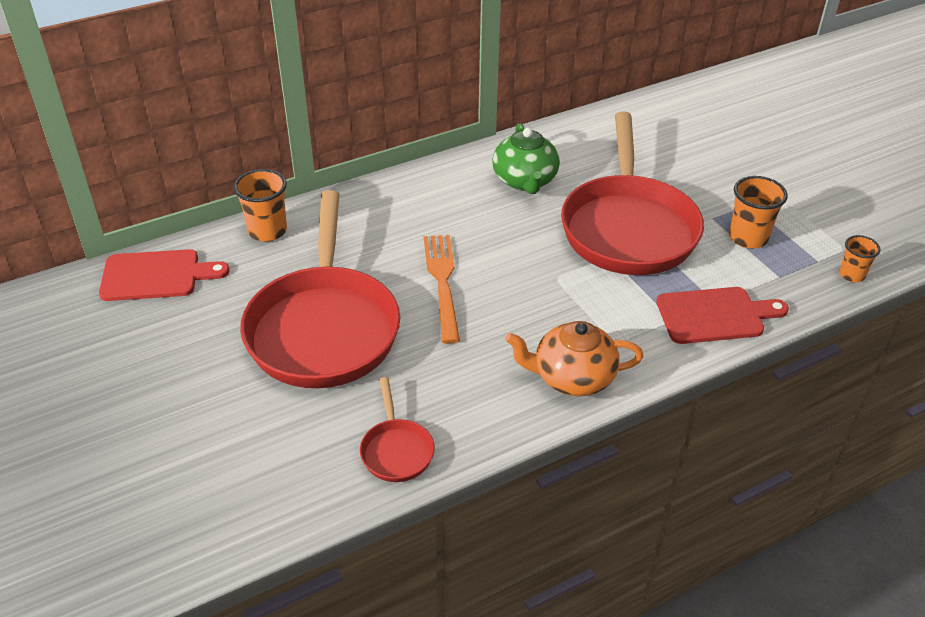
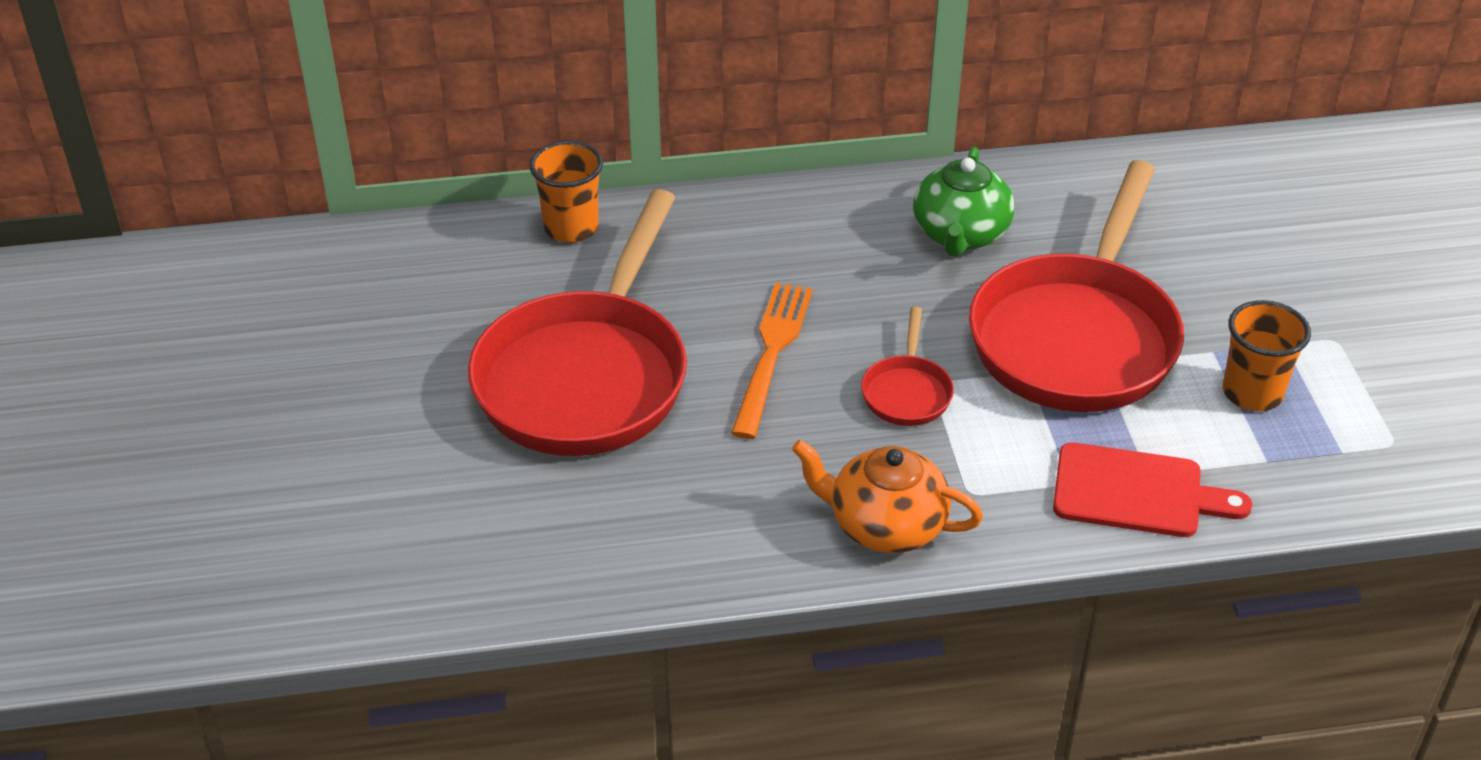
camera: 20 degrees right, 0 degrees up
red cutting board [99,249,230,301] -> none
red pan [360,377,435,482] -> red pan moved to [861,306,954,426]
orange cup [839,235,880,282] -> none

